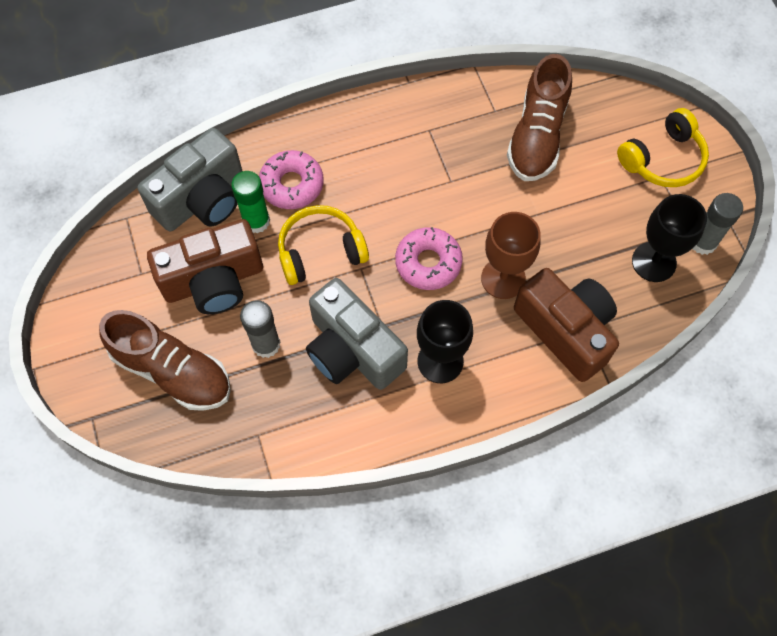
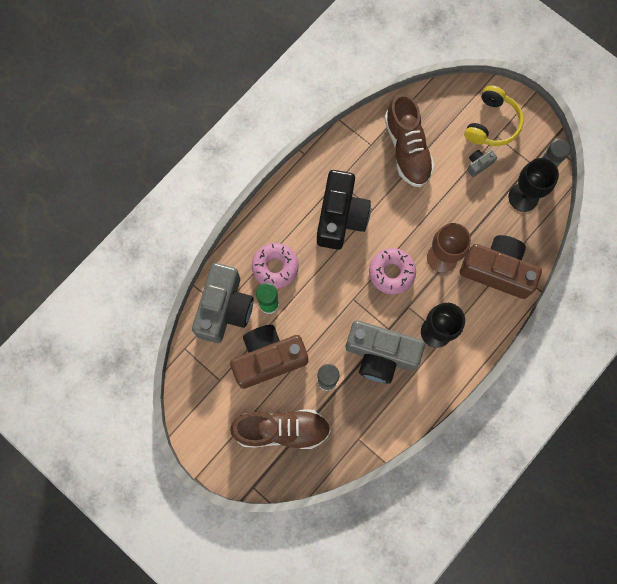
camera: 30 degrees left, 10 degrees up
brown camera [147,219,263,314] -> brown camera turned 150 degrees counterclockwise [230,325,308,389]
yellow headphones [278,205,369,285] -> none
none -> black camera [317,170,371,250]
none -> grey camera [467,150,497,177]

